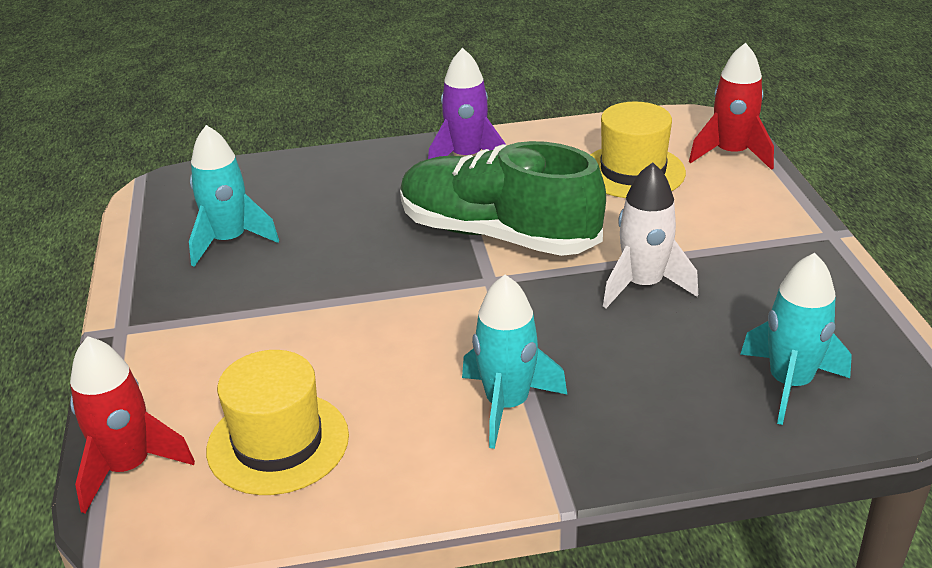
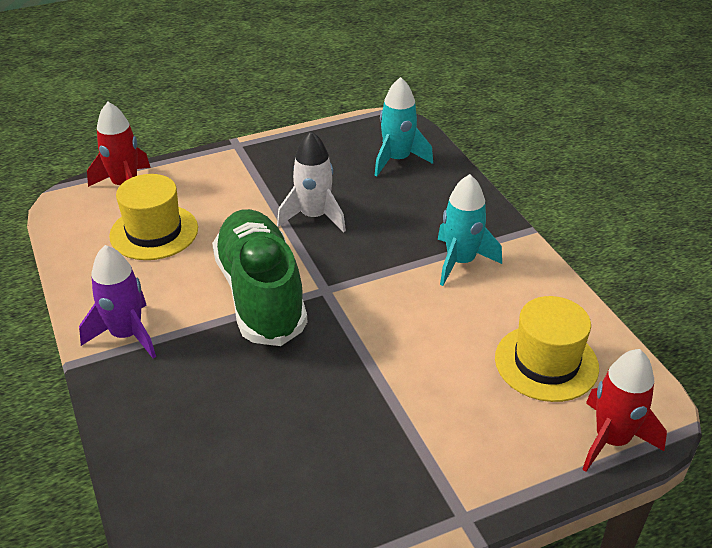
camera: 105 degrees left, 5 degrees up
turquoise rocket [189,125,279,267] -> none
green shoe [400,141,606,256] -> green shoe turned 150 degrees clockwise [212,209,307,346]

